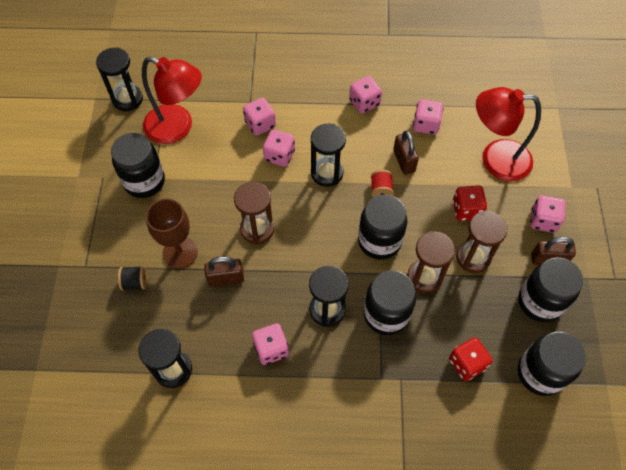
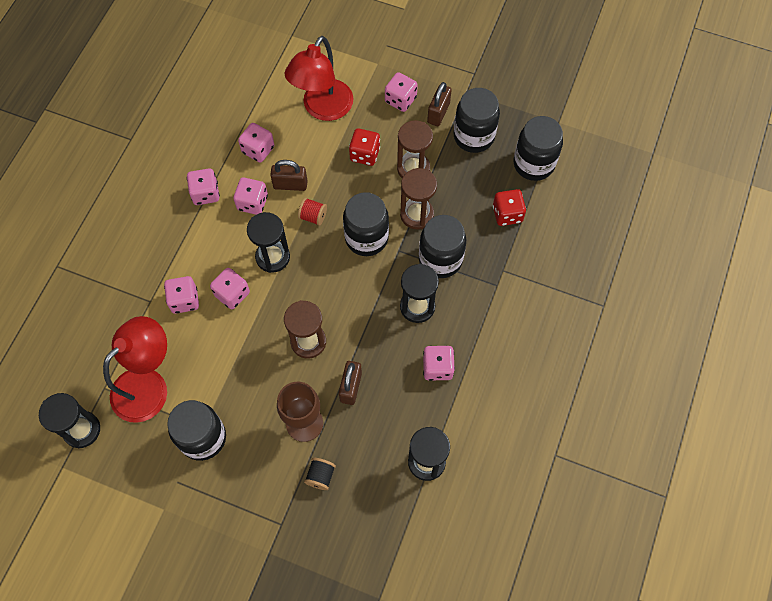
camera: 70 degrees left, 5 degrees up
none -> pink dice [233,178,268,215]

